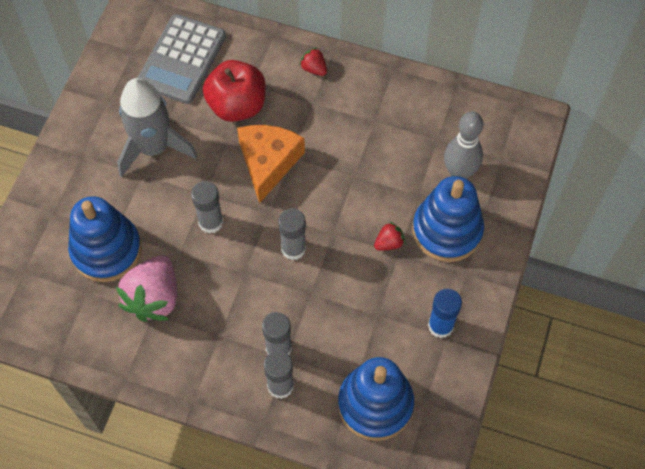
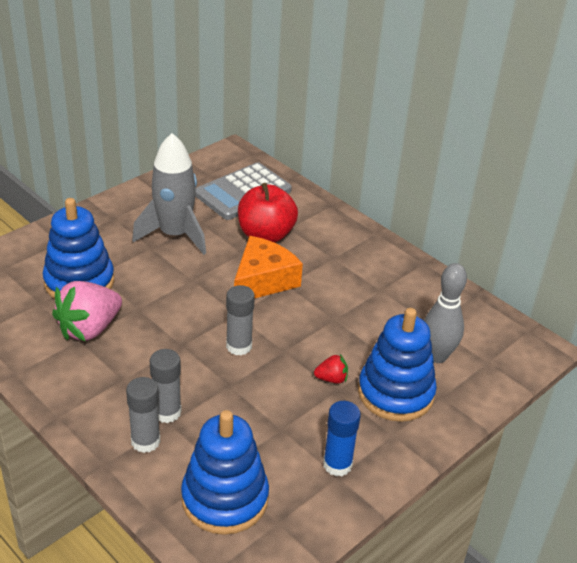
camera: 25 degrees right, 25 degrees down
grey glue stick [191,181,223,234] -> none
red strawberry [299,47,327,76] -> none

